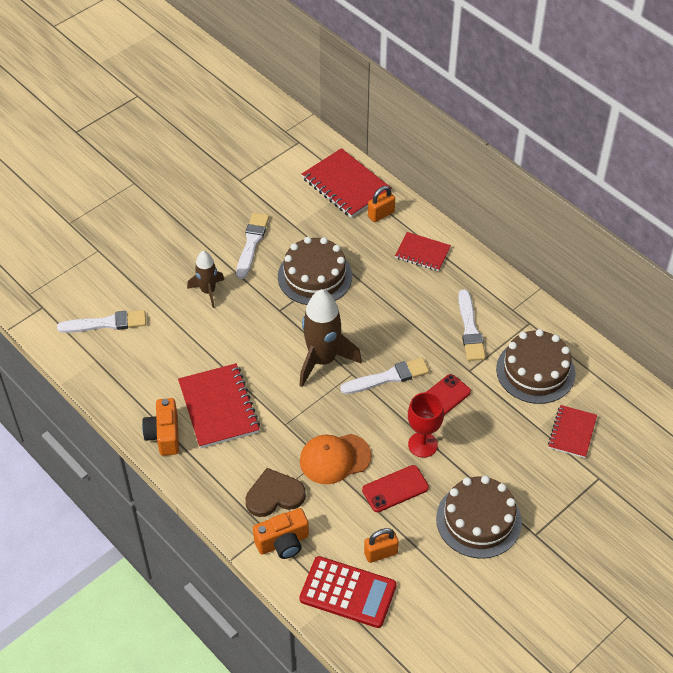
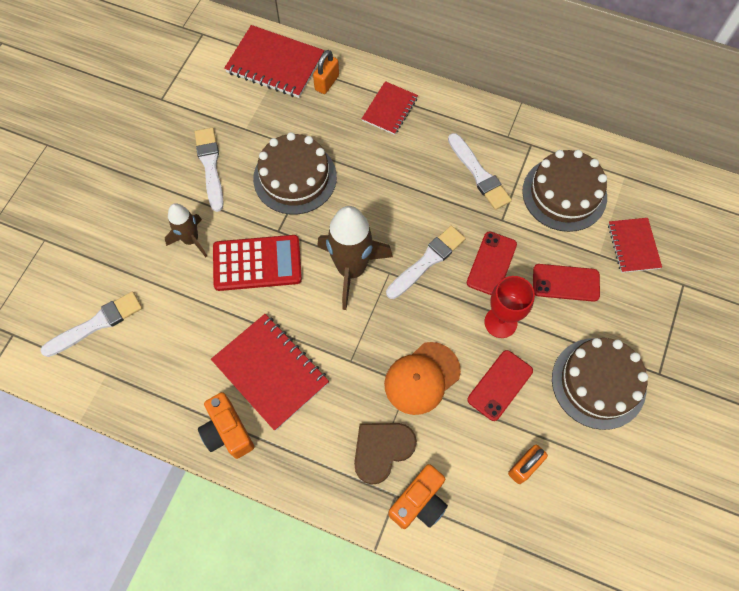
camera: 25 degrees left, 15 degrees up
red calculator [299,556,397,628] -> red calculator moved to [213,235,302,291]
red notebook [395,232,451,271] -> red notebook turned 60 degrees counterclockwise [362,81,418,135]
none -> red phone [533,264,600,302]

